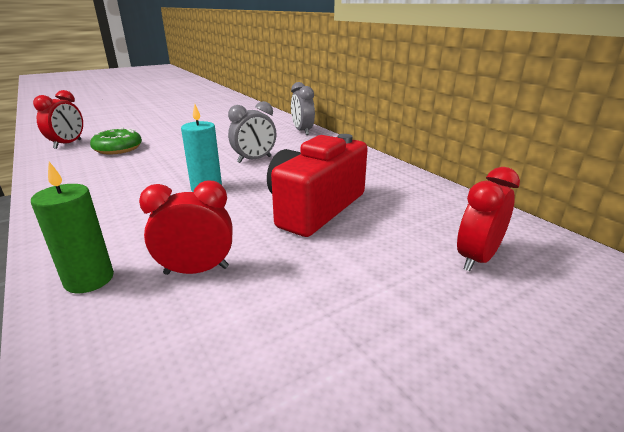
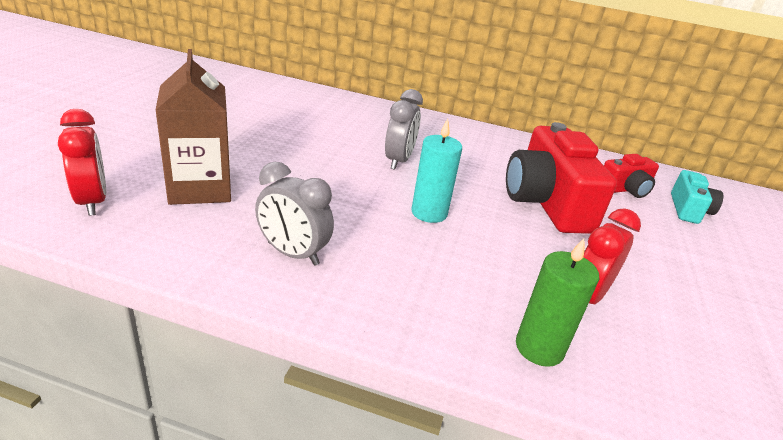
camera: 45 degrees left, 5 degrees up
green donut [90,128,142,154] -> brown carton [156,49,231,205]
grey clock [291,82,315,135] -> grey clock moved to [255,162,334,266]
red clock [457,167,520,272] -> turquoise camera [671,170,723,224]
none -> red camera [604,154,659,198]

